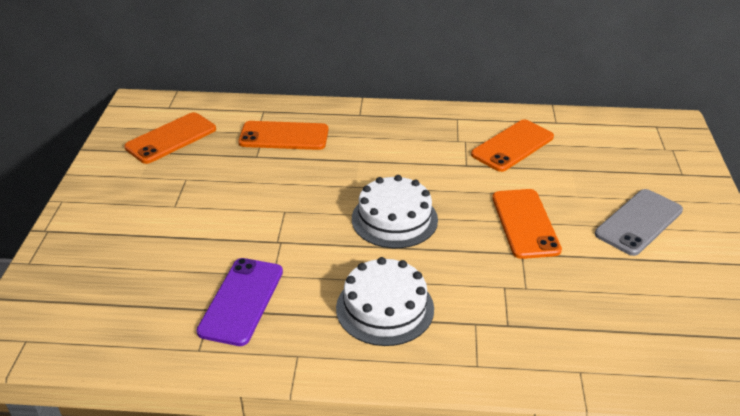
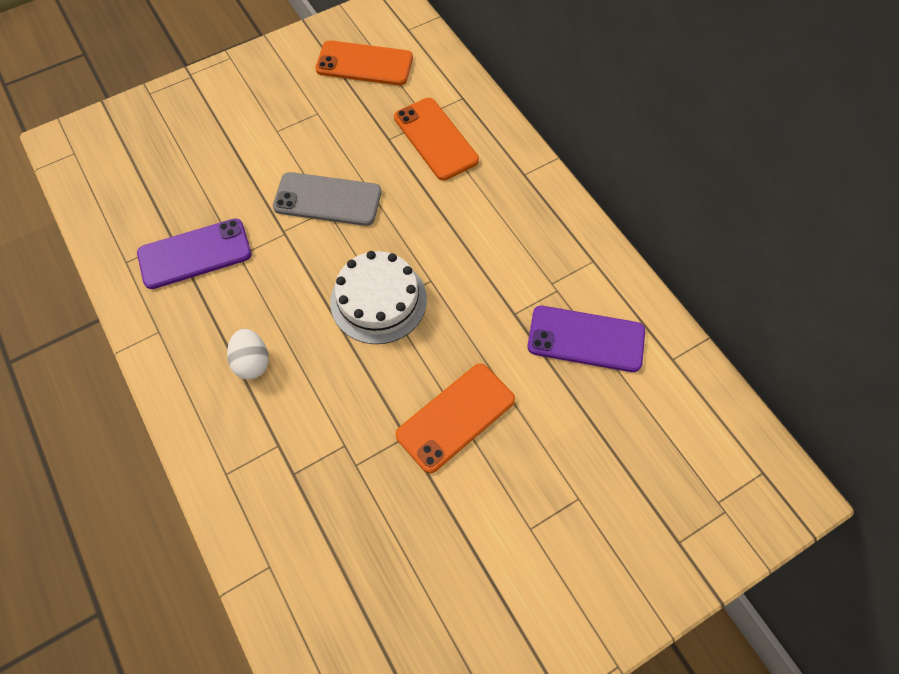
camera: 55 degrees right, 25 degrees up
white cake [336,257,434,346] -> white egg [227,329,269,380]
orange phone [471,120,554,172] -> purple phone [527,306,645,372]
grey phone [595,189,683,256] -> grey phone moved to [273,172,382,226]

